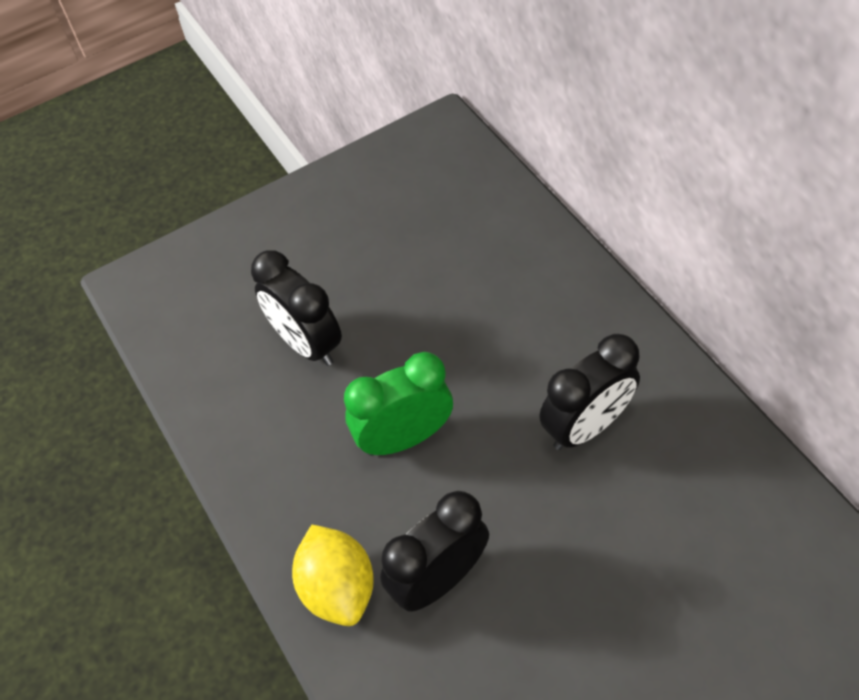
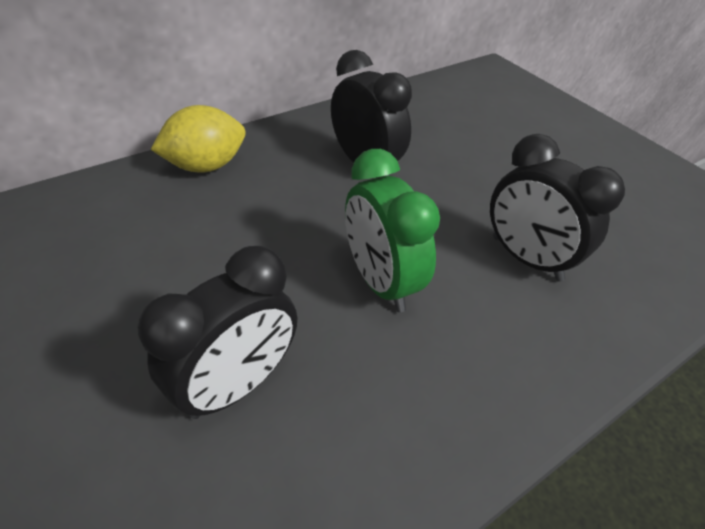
camera: 100 degrees left, 10 degrees down
yellow lemon [292,525,374,626] -> yellow lemon moved to [150,105,245,173]

